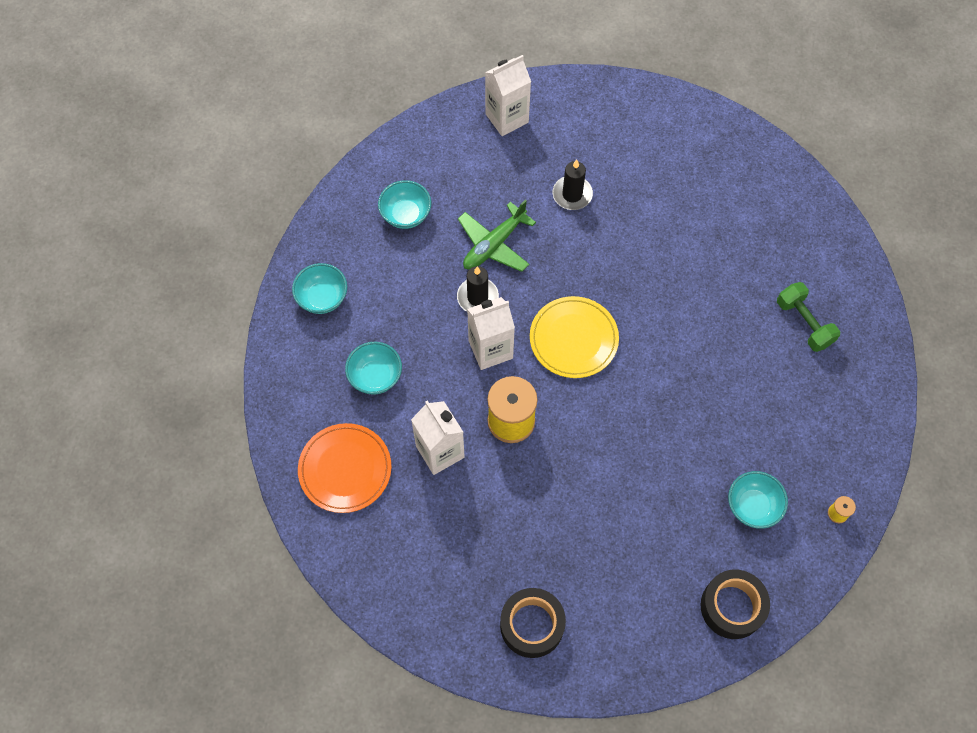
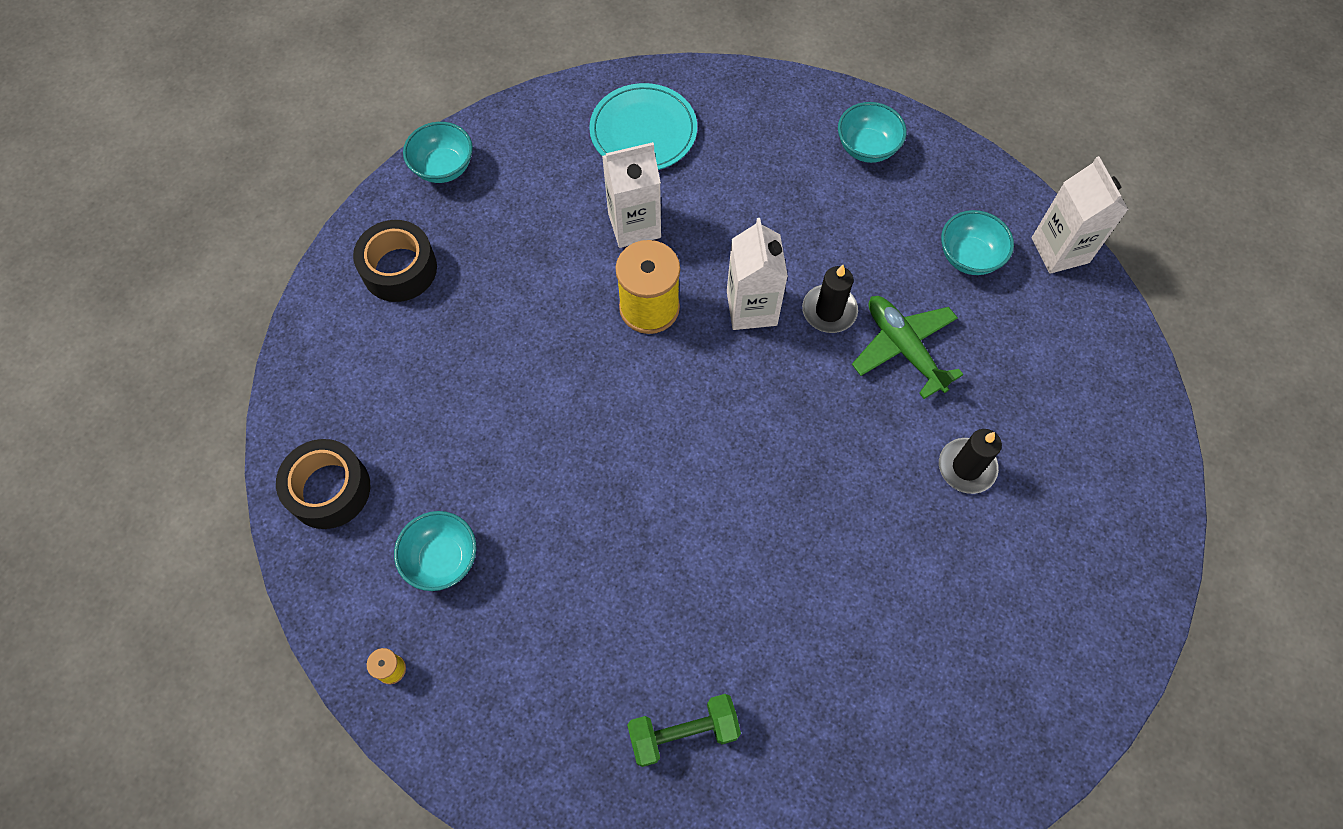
camera: 105 degrees right, 0 degrees up
orange plate [298,423,392,513] -> turquoise plate [589,83,697,170]
turquoise bowl [345,342,402,395] -> turquoise bowl moved to [403,122,473,183]
white carton [485,55,531,136] -> white carton moved to [1032,156,1128,274]
yellow plate [530,296,619,378] -> none

